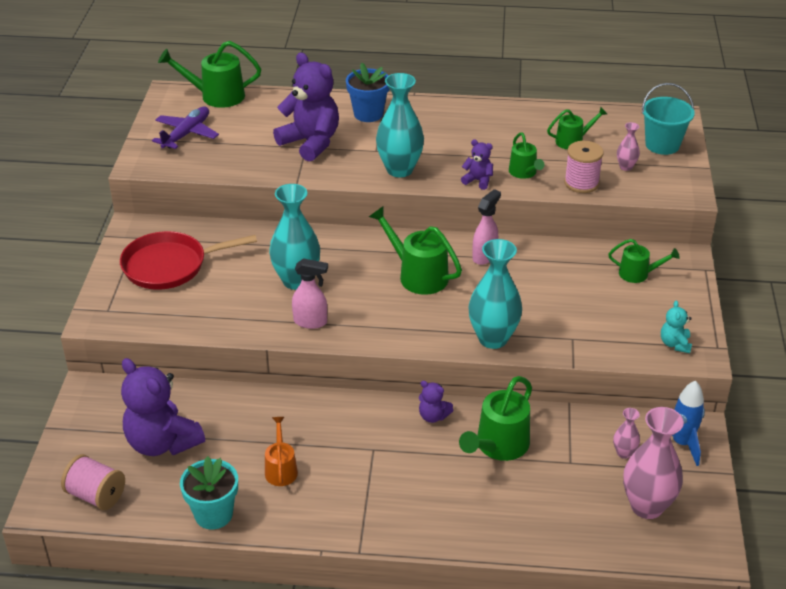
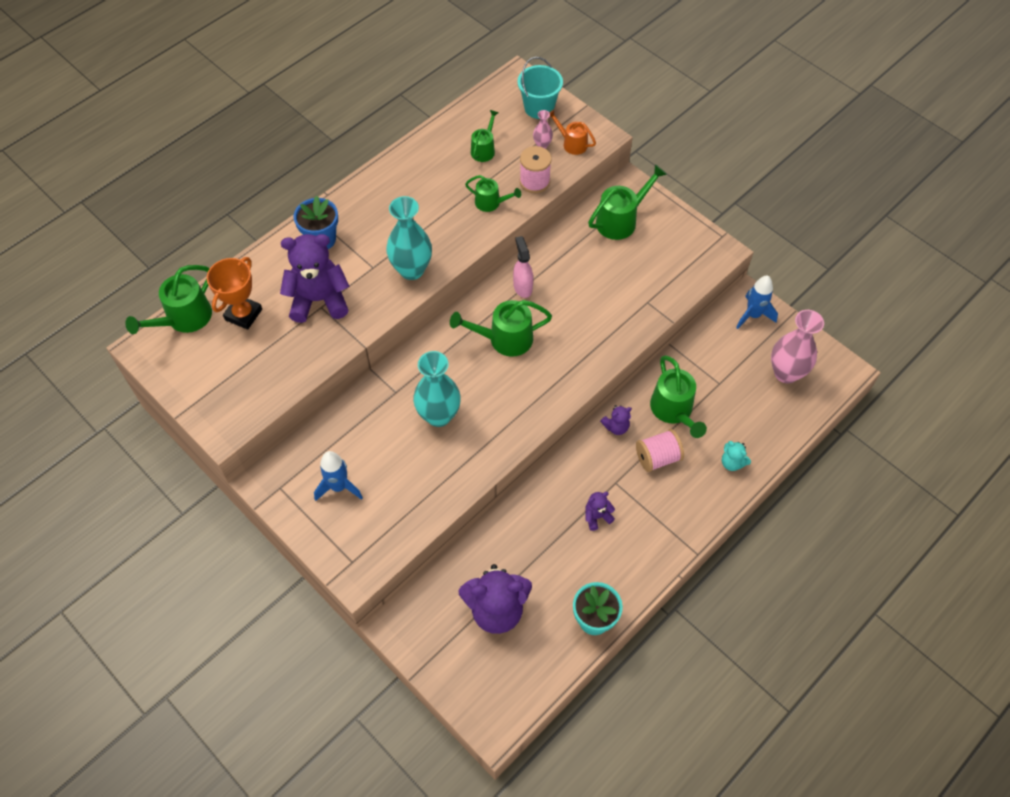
camera: 50 degrees left, 20 degrees up
pink spool [61,454,125,510] -> pink spool moved to [636,429,684,472]
red pan [120,231,257,290] -> blue rocket [314,451,363,501]
purple plane [152,107,219,149] -> none
orange watering can [265,417,298,486] -> orange watering can moved to [549,110,596,155]
pink spray bottle [292,258,328,329] -> none
purple teddy bear [461,139,493,190] -> purple teddy bear moved to [585,492,615,531]
turquoise vase [468,239,522,349] -> none
green watering can [608,239,680,283] -> green watering can [588,164,667,240], size x1.65
pink vase [613,408,640,459] -> none
turquoise teddy bear [661,301,692,353] -> turquoise teddy bear moved to [722,441,751,471]
none -> orange trophy [207,257,262,330]

